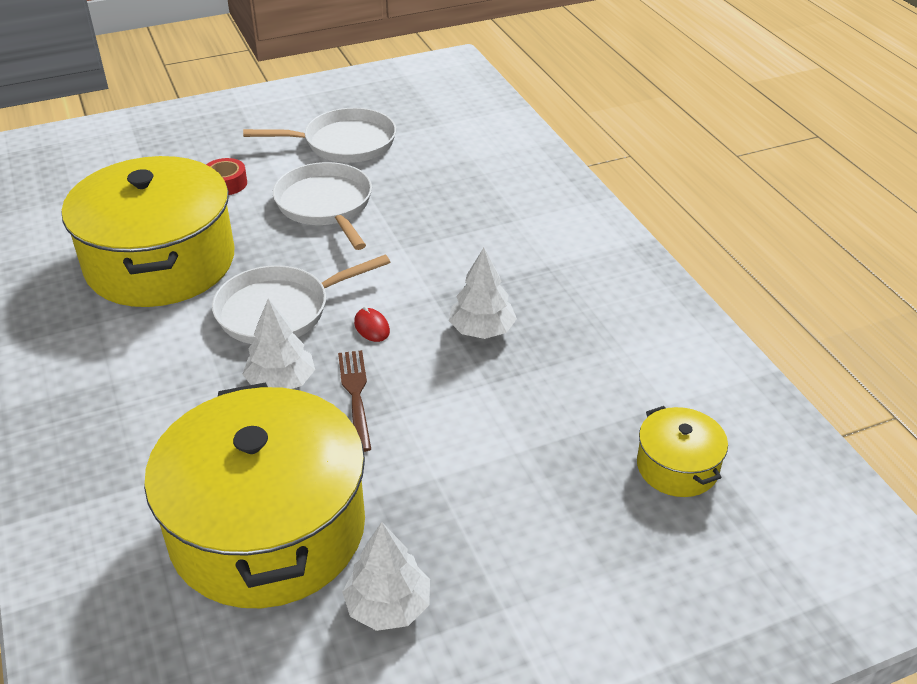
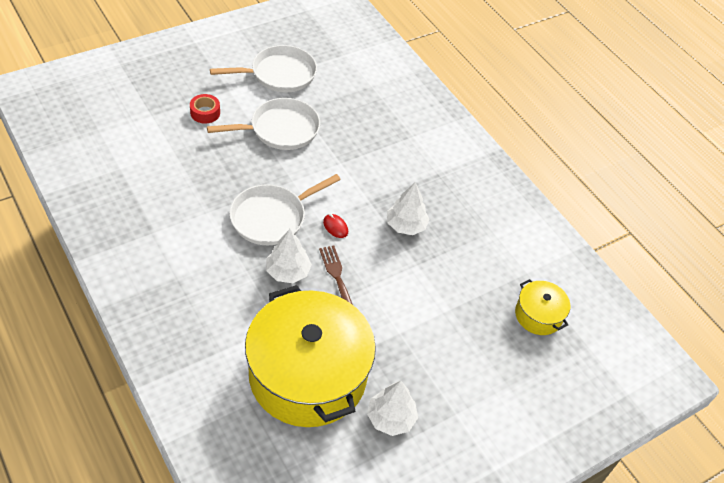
camera: 15 degrees left, 10 degrees up
yellow pot [62,156,234,307] -> none
white pan [273,162,372,250] -> white pan turned 105 degrees clockwise [207,98,320,150]

